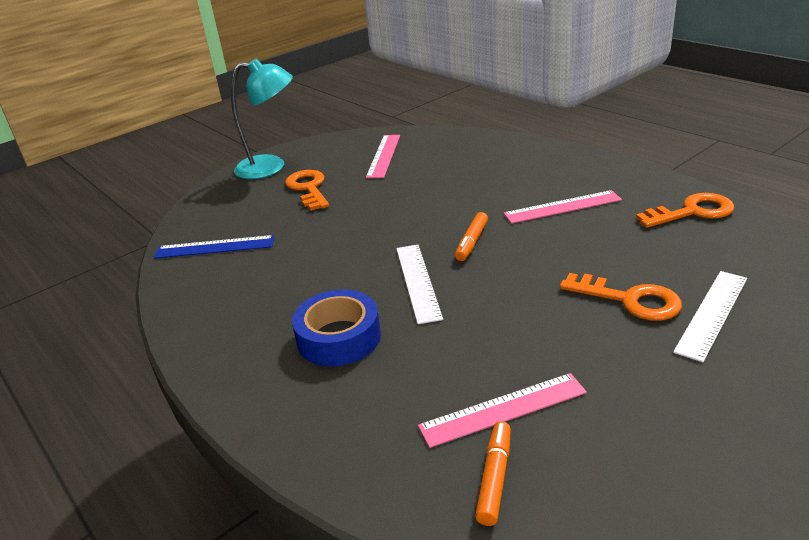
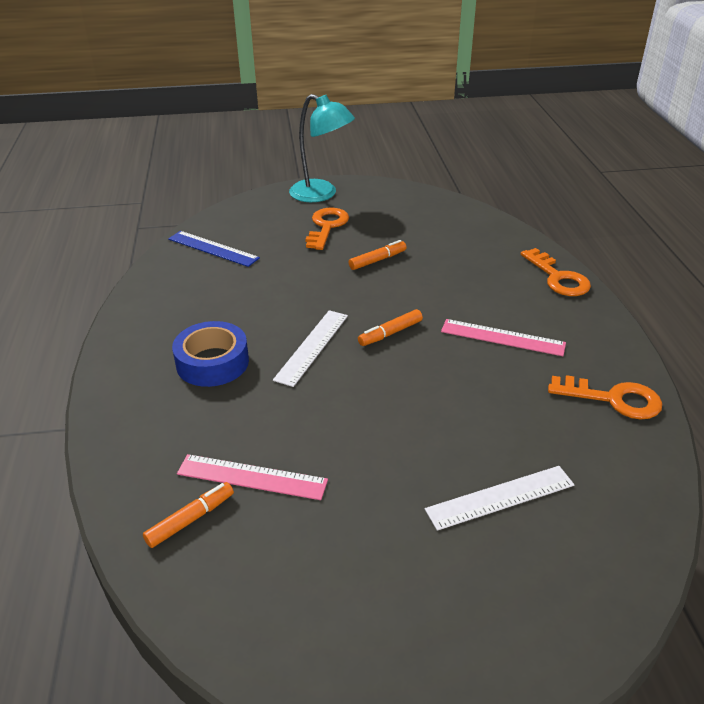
camera: 30 degrees right, 5 degrees up
pink ruler [366,135,400,178] -> none
orange key [560,273,682,321] -> orange key moved to [521,248,591,296]
none -> orange marker [349,240,407,270]

